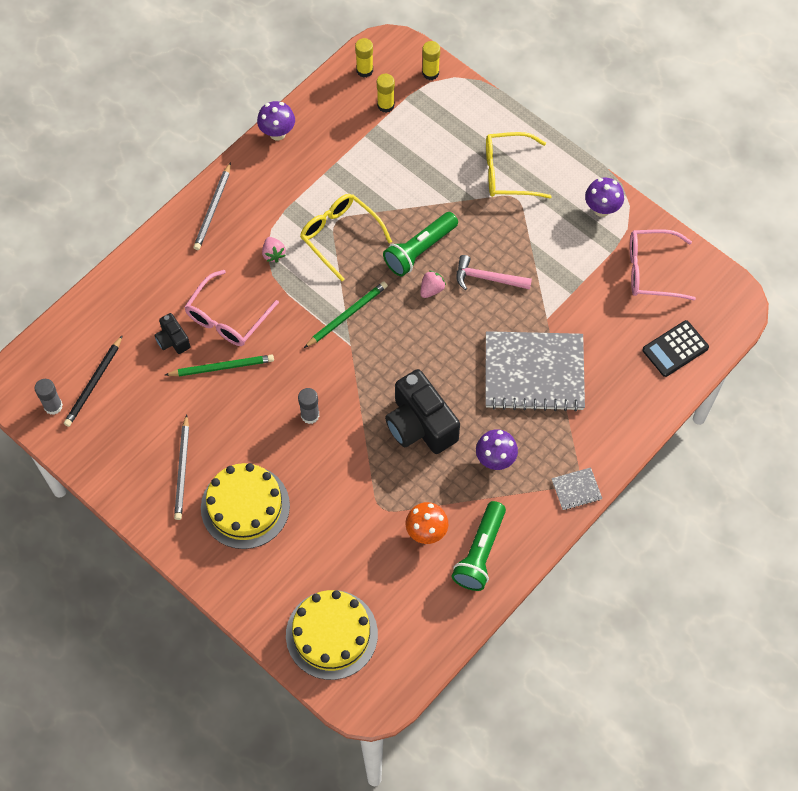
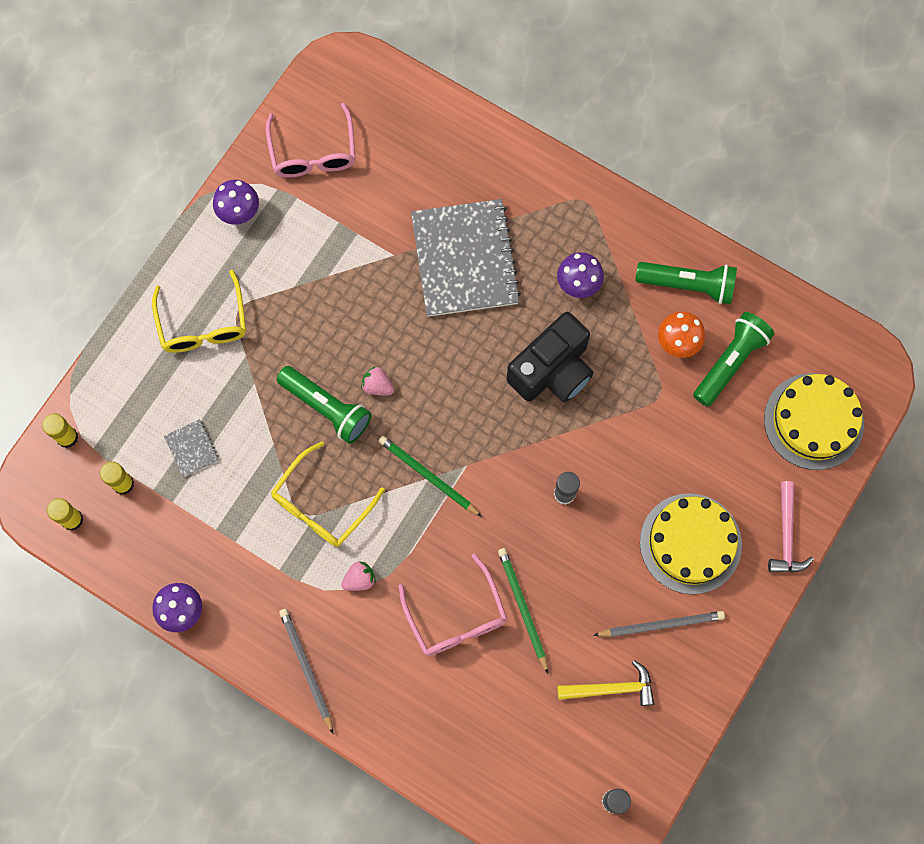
camera: 100 degrees left, 10 degrees up
black pencil [64,335,123,427] -> none
black camera [154,313,190,354] -> none
pink glasses [185,270,279,346] -> pink glasses turned 45 degrees clockwise [398,554,507,656]
grey pencil [193,162,231,250] -> grey pencil turned 120 degrees counterclockwise [279,609,333,734]
pink hammer [457,255,532,290] -> pink hammer moved to [768,481,814,573]
grey notebook [552,467,602,510] -> grey notebook moved to [164,419,219,477]
black calculator [642,320,709,377] -> none
none -> yellow hammer [557,660,654,706]
none -> green flashlight [693,312,775,407]

